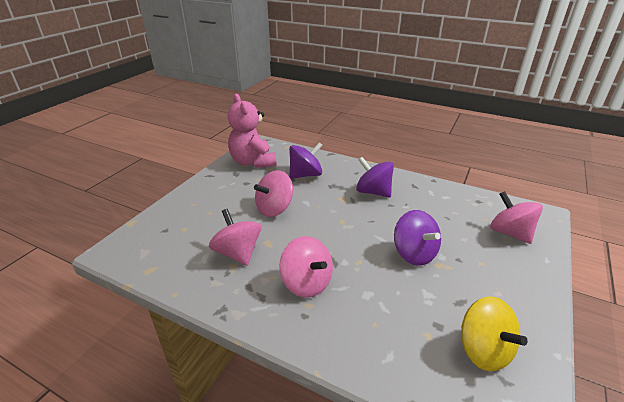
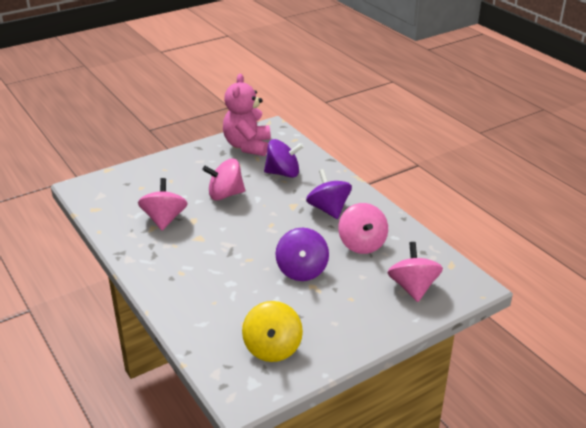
camera: 30 degrees right, 0 degrees up
pink spinning top [279,236,333,298] -> pink spinning top moved to [338,203,388,254]

